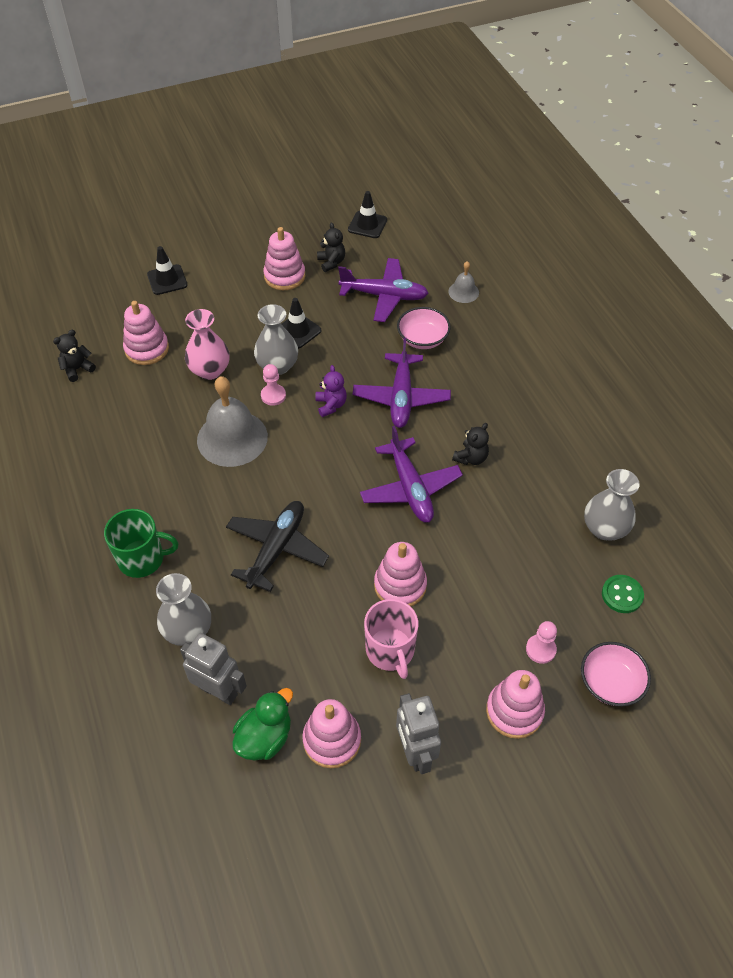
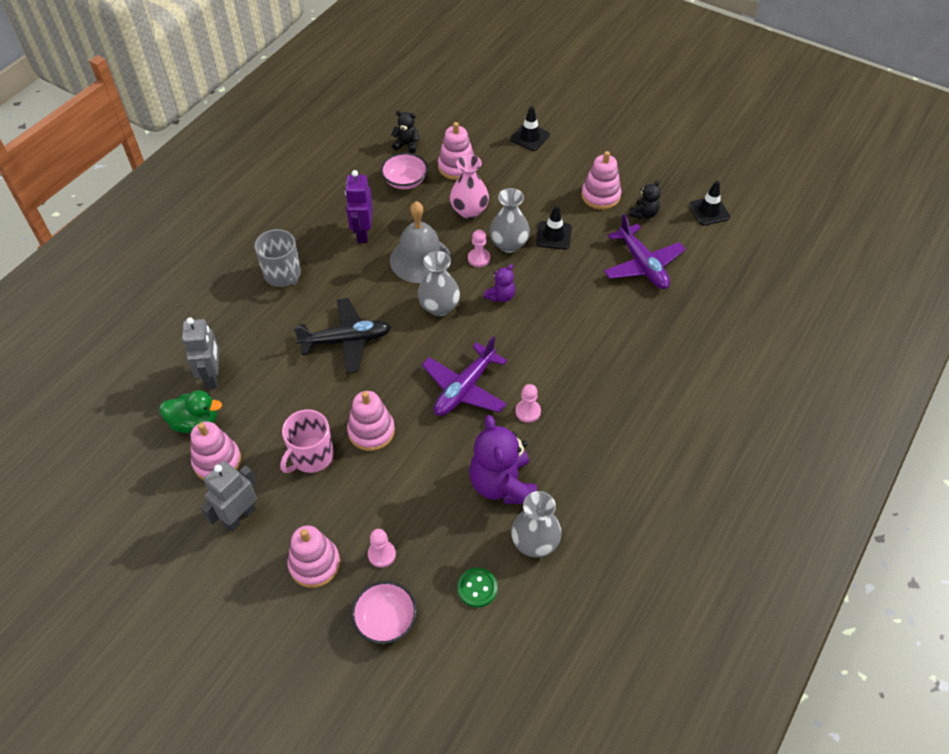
camera: 55 degrees right, 0 degrees up
green mug [104,509,178,578] -> grey mug [255,229,301,287]
grey vase [156,573,211,646] -> grey vase moved to [418,251,460,316]
purple plane [353,338,451,428] -> none
pink bowl [397,307,451,349] -> pink bowl moved to [381,153,428,189]
grey bell [448,261,479,303] -> none
black teddy bear [452,423,489,465] -> pink pawn [516,384,541,423]
none -> purple robot [345,170,373,243]
none -> purple teddy bear [469,415,537,504]

